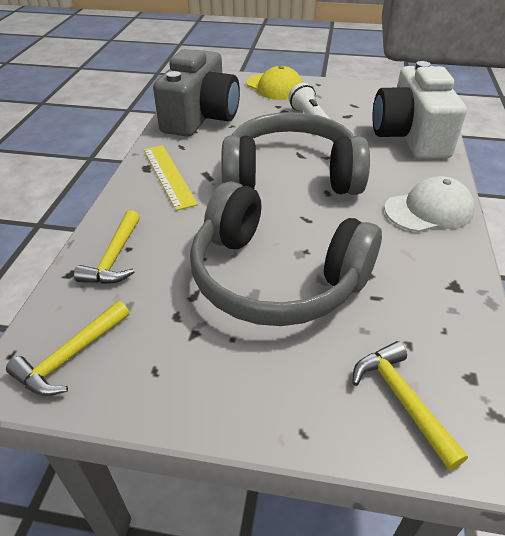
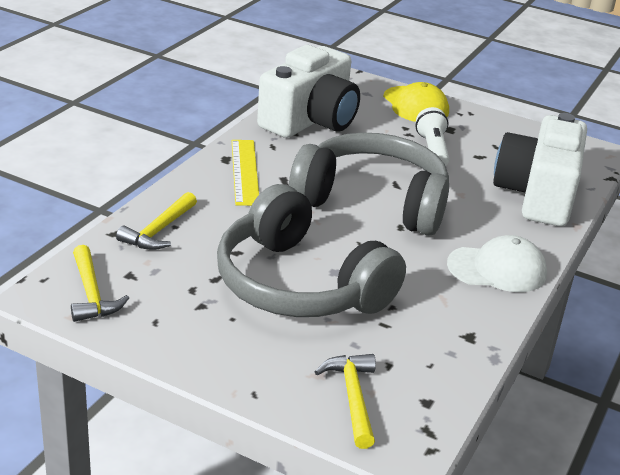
camera: 15 degrees right, 10 degrees down
yellow hammer [6,301,130,396] -> yellow hammer turned 75 degrees counterclockwise [71,245,129,322]
grey camera [153,49,240,137] -> white camera [257,45,360,138]

